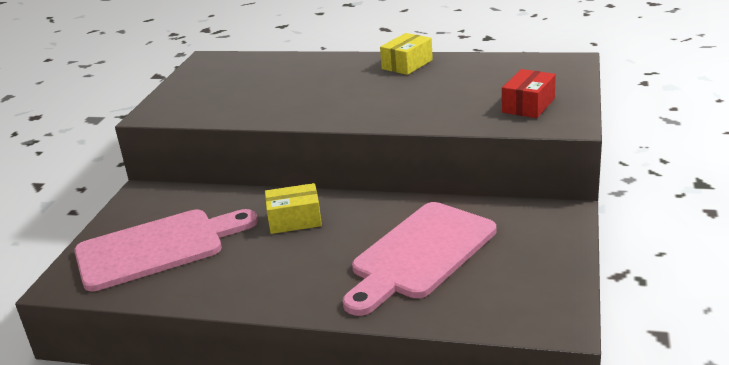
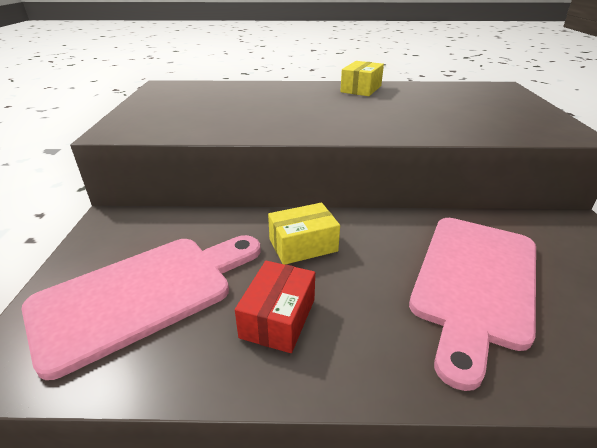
camera: 15 degrees left, 5 degrees up
red box [502,69,556,118] -> red box moved to [235,261,315,353]

